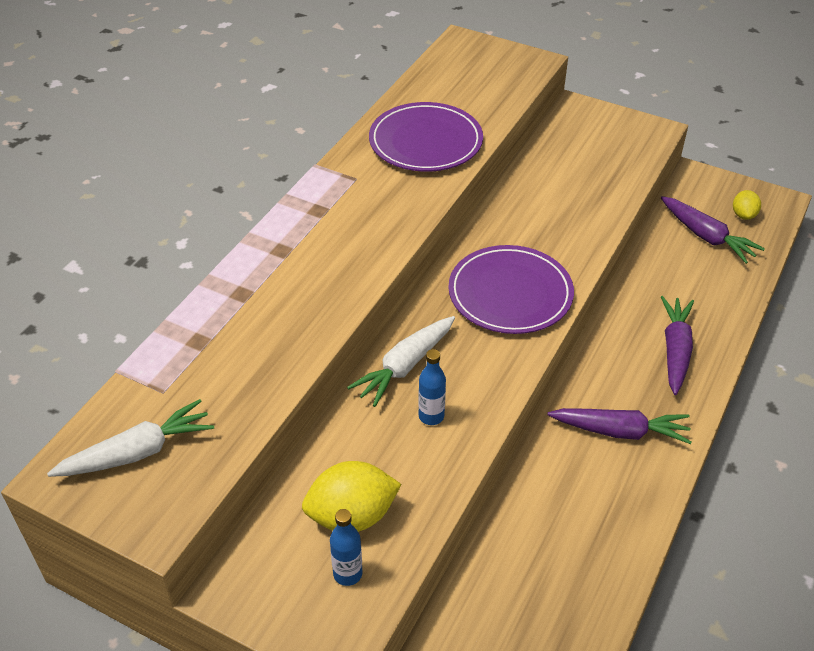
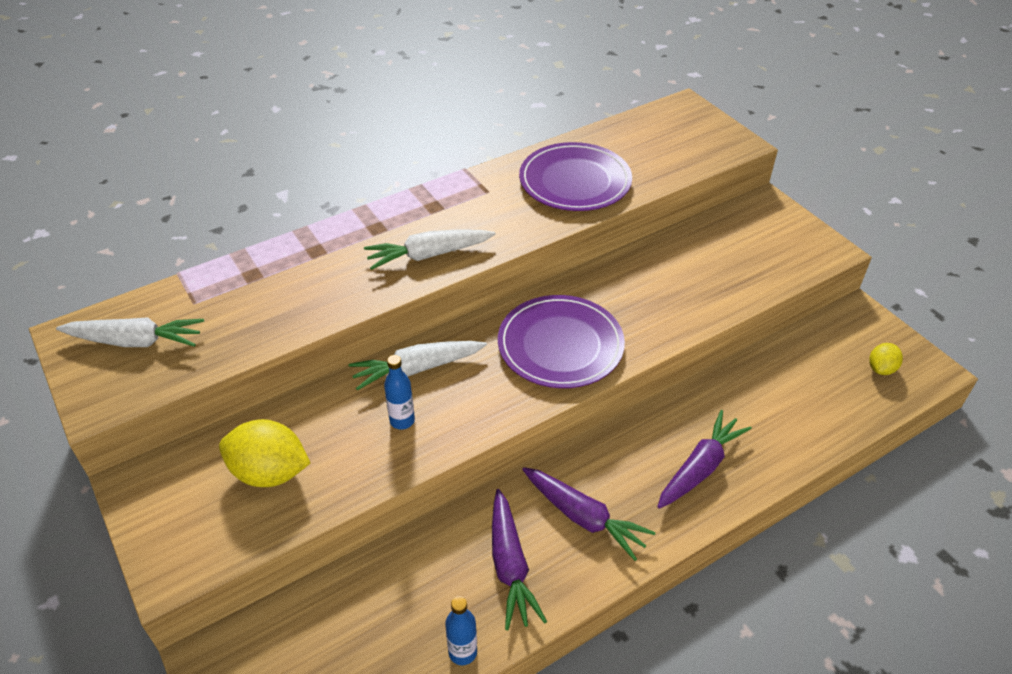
camera: 30 degrees right, 0 degrees up
blue bottle [330,509,362,586] -> blue bottle moved to [445,596,477,665]
purple carrot [661,196,765,264] -> purple carrot moved to [492,489,547,630]
none -> white carrot [364,229,495,270]

